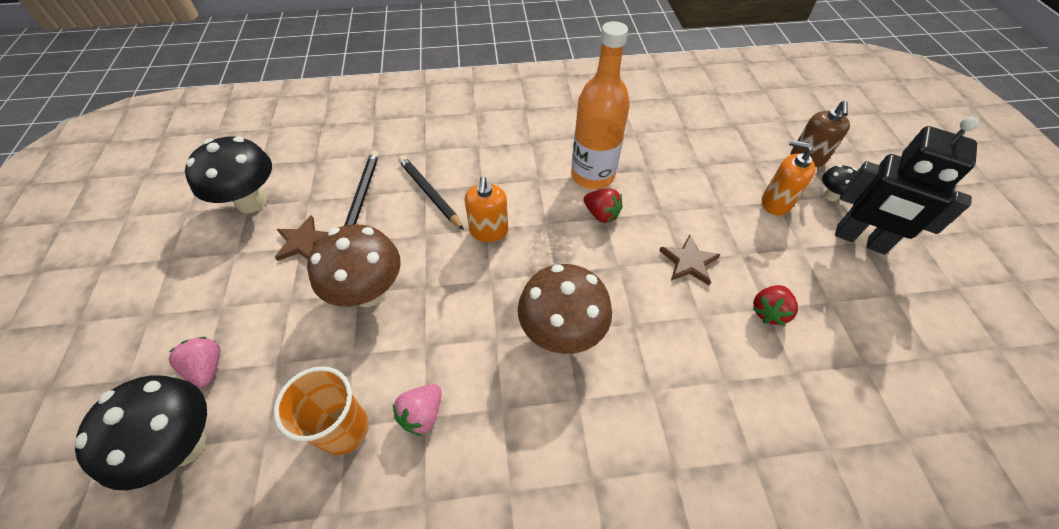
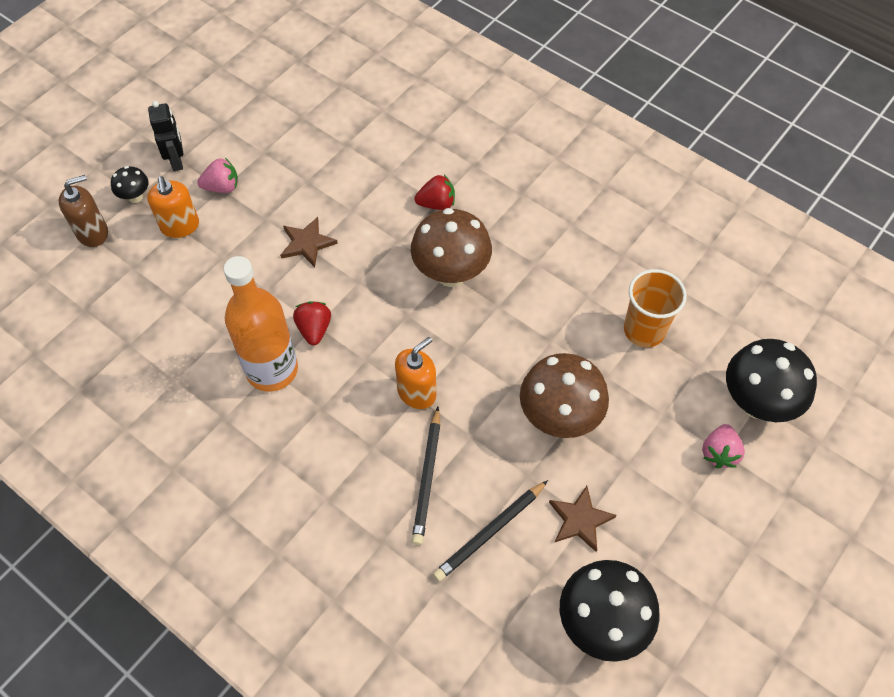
camera: 135 degrees left, 5 degrees up
pink strawberry [393,384,442,436] -> pink strawberry moved to [197,158,238,193]
red strawberry [753,285,798,326] -> red strawberry moved to [414,175,455,210]
black robot [835,116,979,255] -> black robot [148,101,184,171], size x0.58

